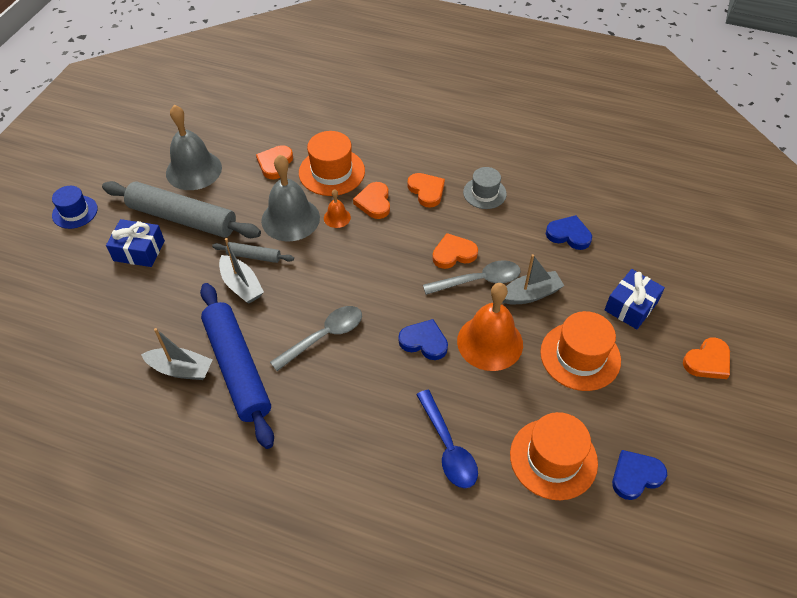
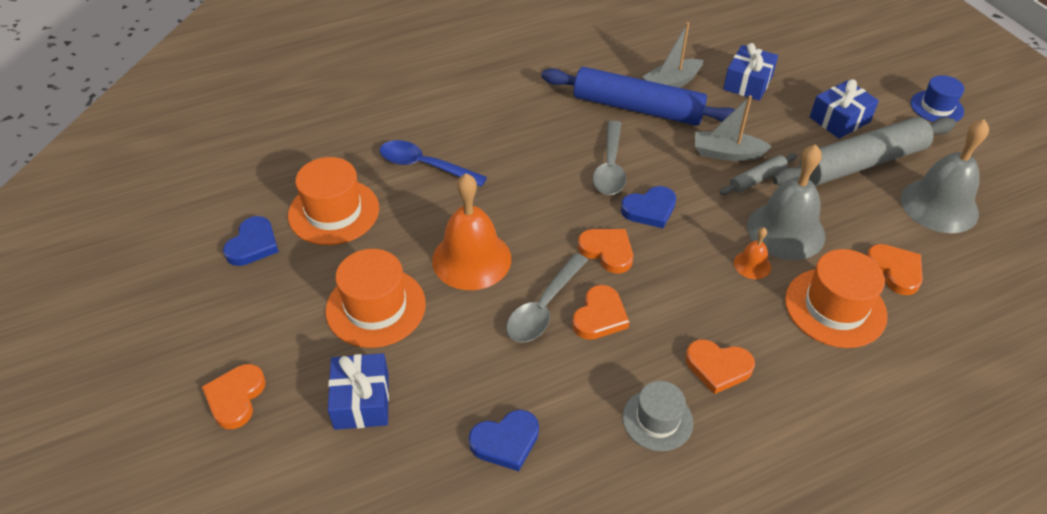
camera: 135 degrees right, 5 degrees down
orange heart [353,182,390,219] -> orange heart moved to [578,229,633,274]
blue heart [398,319,448,360] -> blue heart moved to [621,186,676,228]
grey boat [503,254,564,304] -> none
none -> blue gift [723,43,778,101]

